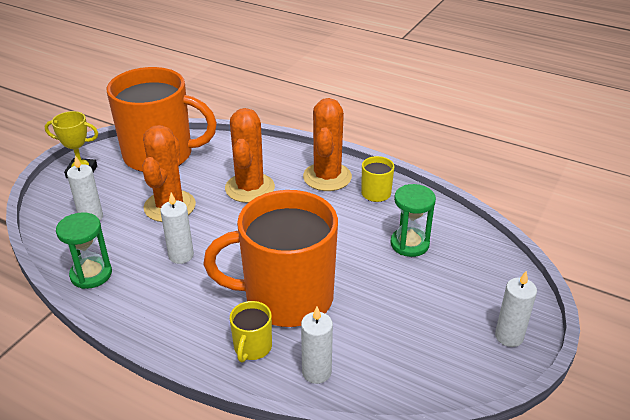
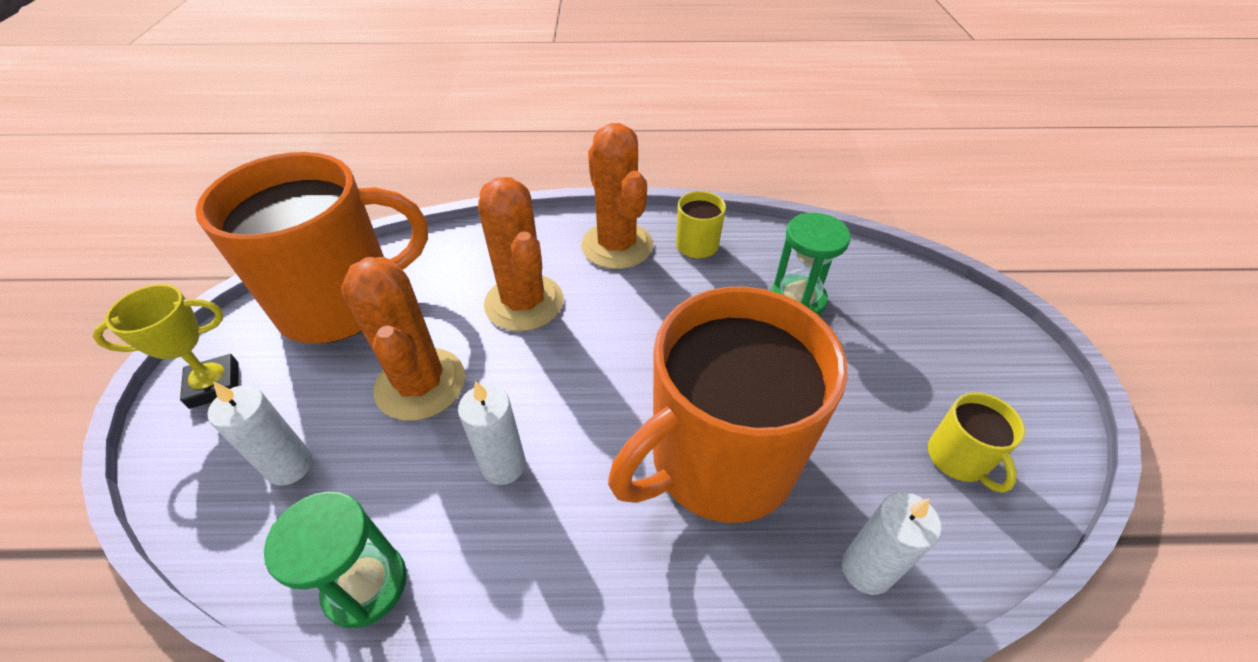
camera: 30 degrees left, 10 degrees up
yellow mug [230,301,272,363] -> yellow mug moved to [928,392,1025,493]
white candle [495,271,537,347] -> none

